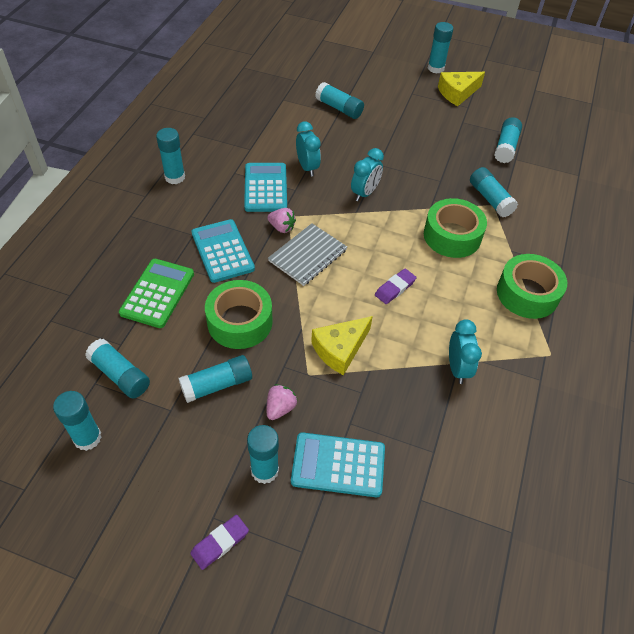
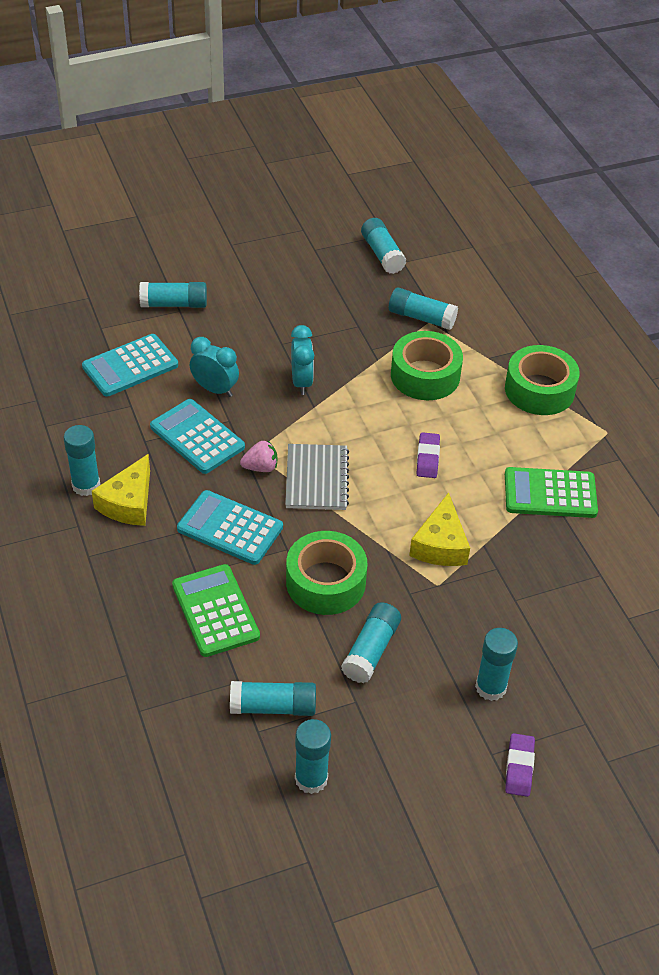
camera: 40 degrees left, 5 degrees down
pink strawberry [267,384,297,420] -> none
turquoise calculator [291,432,385,497] -> turquoise calculator moved to [82,334,178,397]
turquoise glue stick [428,22,453,74] -> none
yellow cheese [438,72,485,106] -> yellow cheese moved to [92,454,150,526]
turquoise clock [449,319,482,384] -> green calculator [505,467,598,518]

